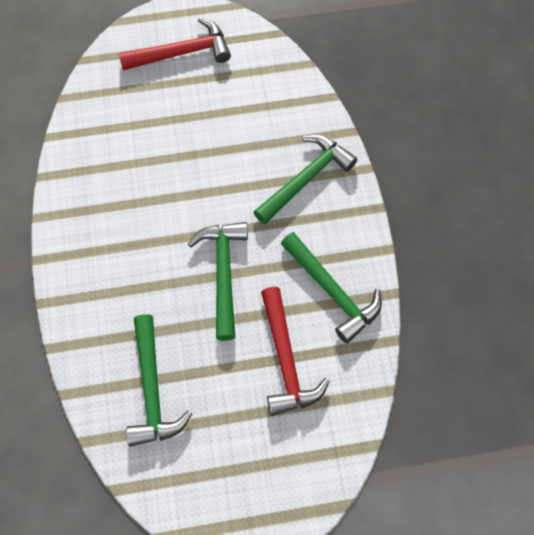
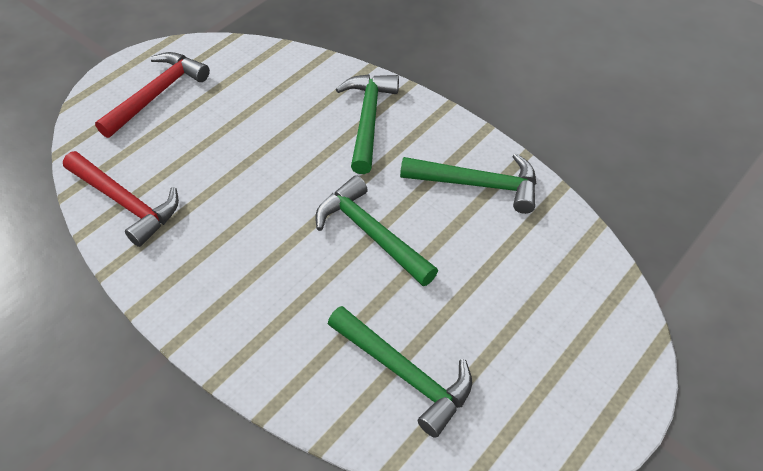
camera: 40 degrees left, 15 degrees down
red hammer [261,287,330,416] -> red hammer moved to [63,151,179,247]

